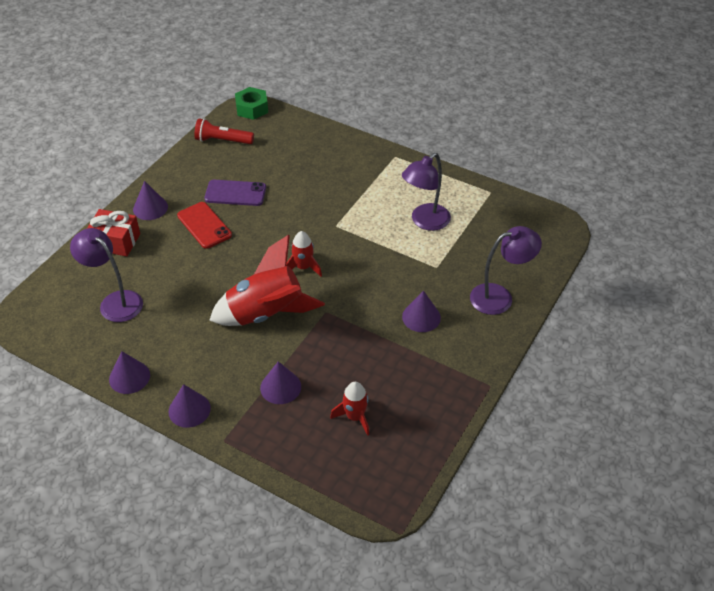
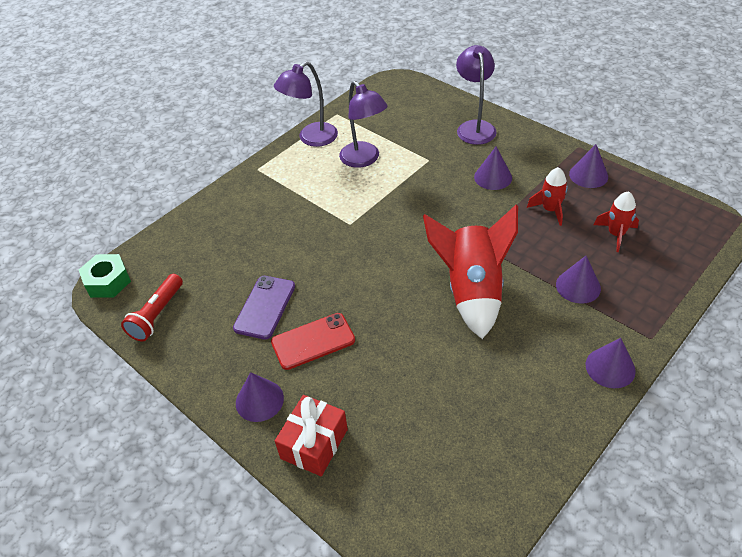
camera: 75 degrees left, 0 degrees up
purple lamp [70,228,143,322] -> purple lamp moved to [274,61,338,147]
purple cone [109,351,150,394] -> purple cone moved to [569,144,608,188]
red rocket [286,231,322,277] -> red rocket moved to [527,167,568,226]

